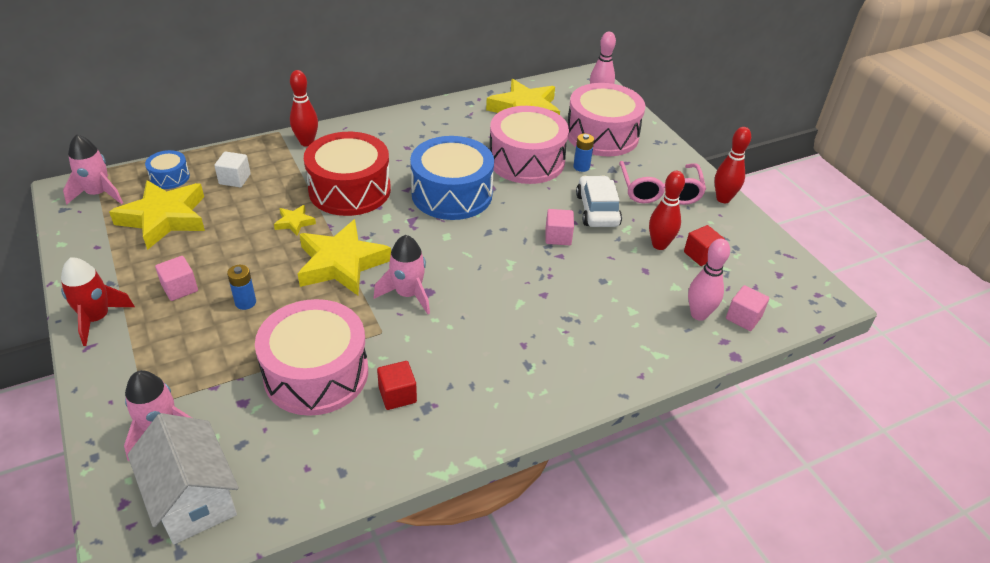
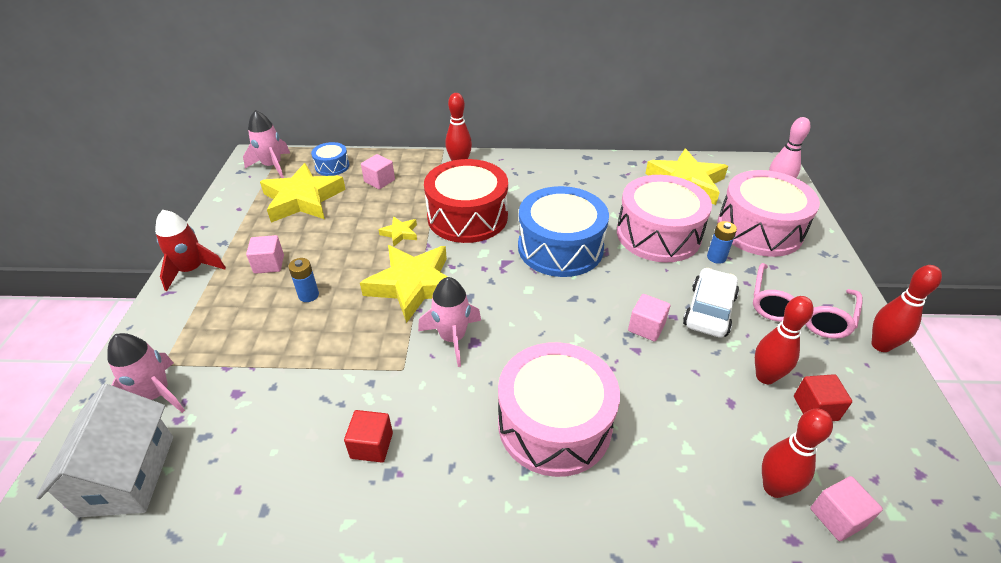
camera: 30 degrees right, 0 degrees up
white cube [214,151,251,187] -> pink cube [361,154,395,189]
pink drum [255,299,368,416] -> pink drum moved to [498,342,620,477]
pink bowling pin [688,239,730,321] -> red bowling pin [762,409,833,498]

